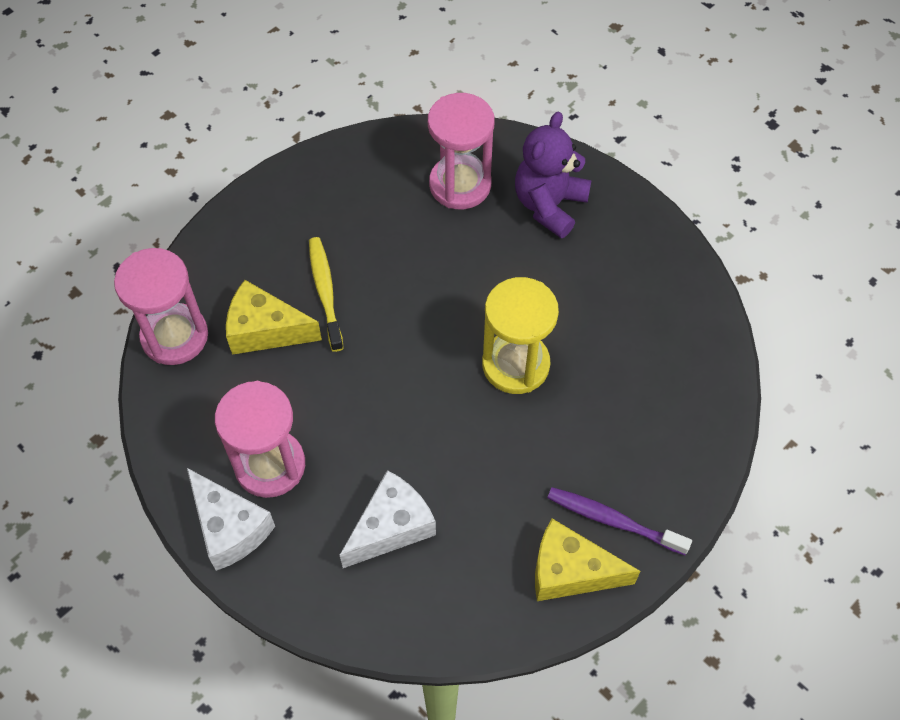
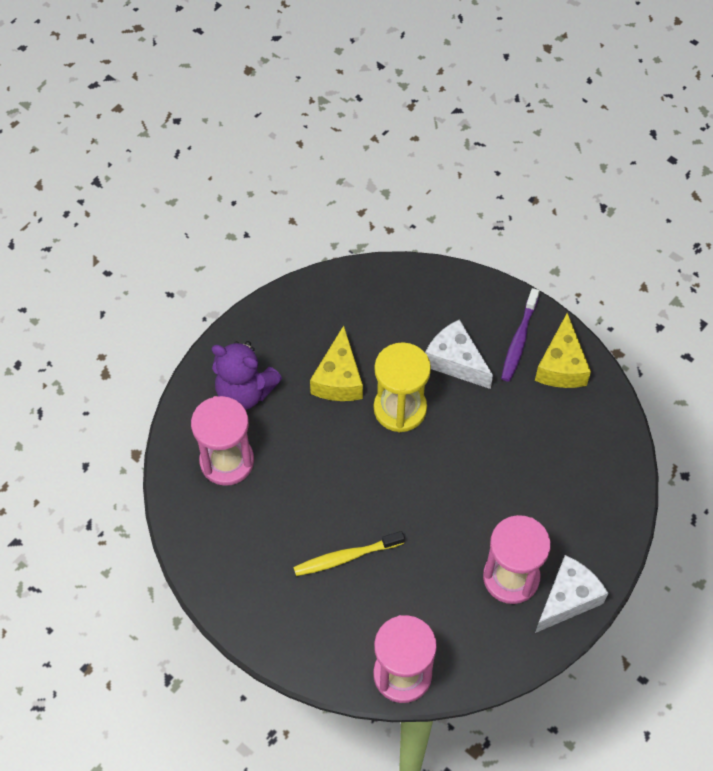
camera: 95 degrees left, 0 degrees up
yellow cheese [226,280,322,355] -> yellow cheese moved to [310,325,363,401]
white cheese [340,470,436,568] -> white cheese moved to [425,319,493,389]

